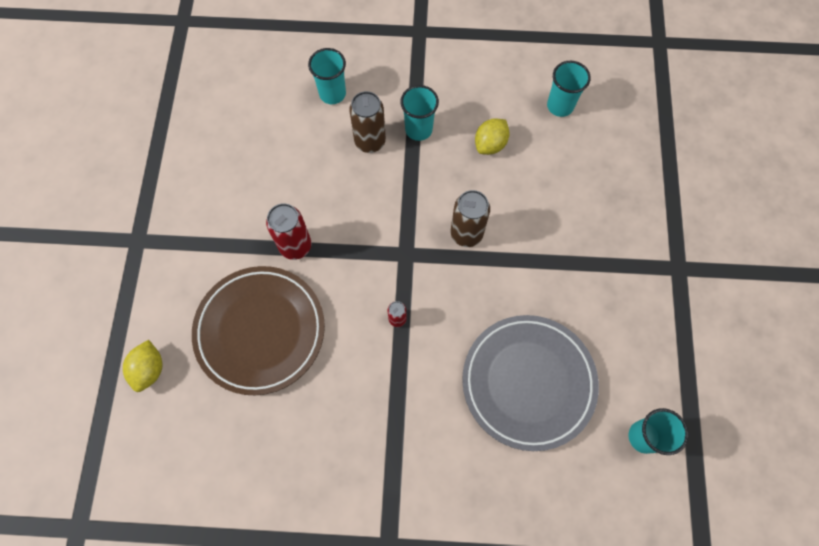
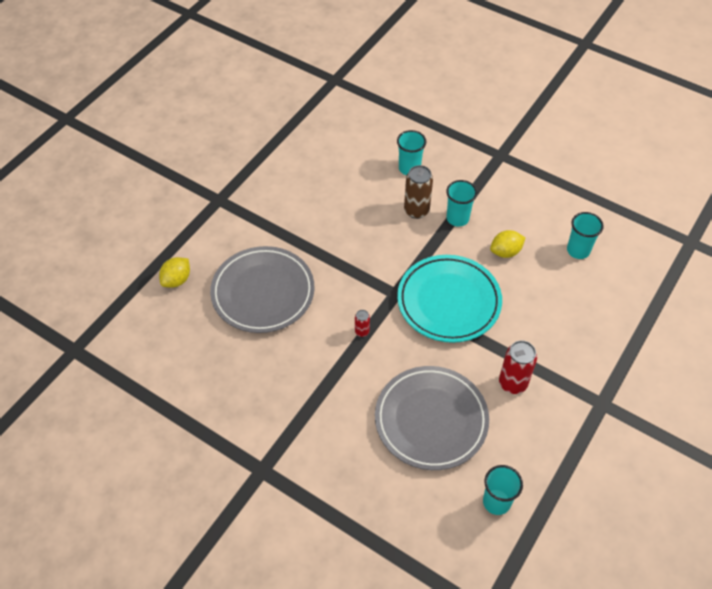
camera: 30 degrees right, 15 degrees down
brown plate [192,266,325,395] -> grey plate [210,246,315,333]
red can [266,203,311,260] -> red can moved to [499,341,537,394]
brown can [451,190,490,247] -> turquoise plate [397,255,502,343]

